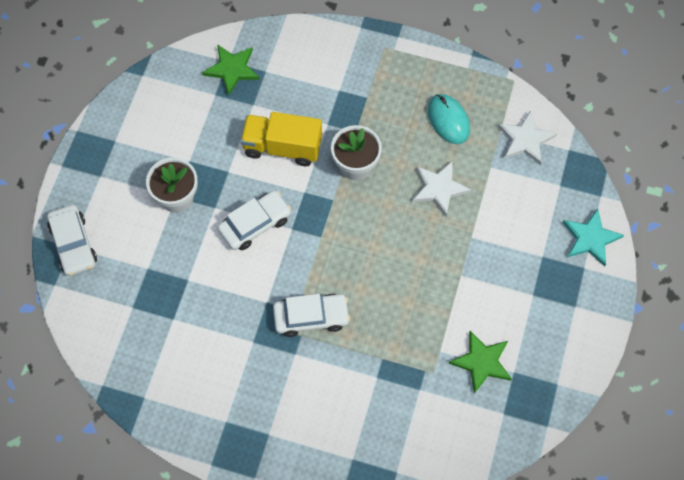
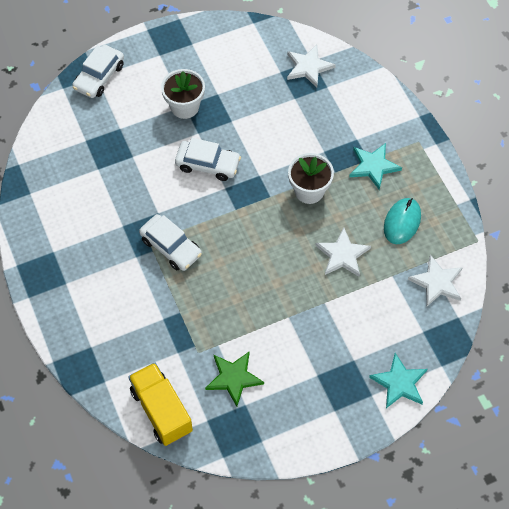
camera: 50 degrees right, 5 degrees down
green star [202,44,260,96] -> white star [287,45,336,88]
yellow truck [240,112,322,166] -> yellow truck moved to [128,362,193,446]
none -> turquoise star [349,143,402,190]

